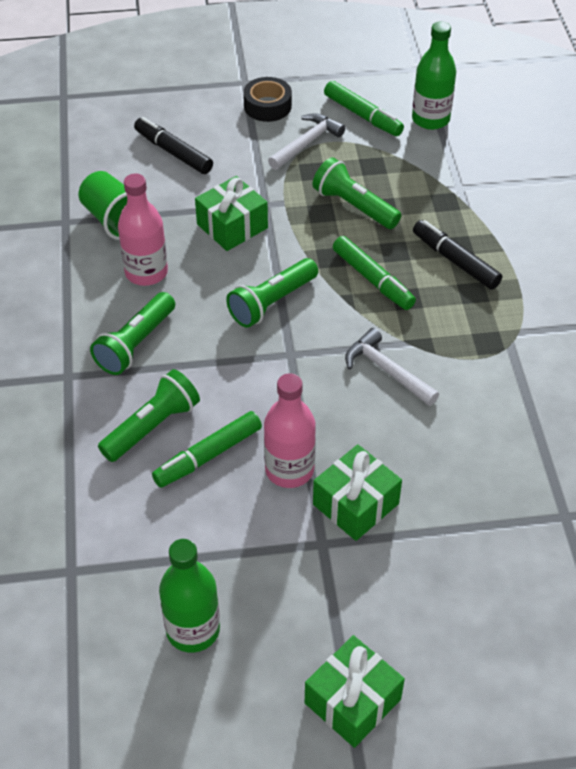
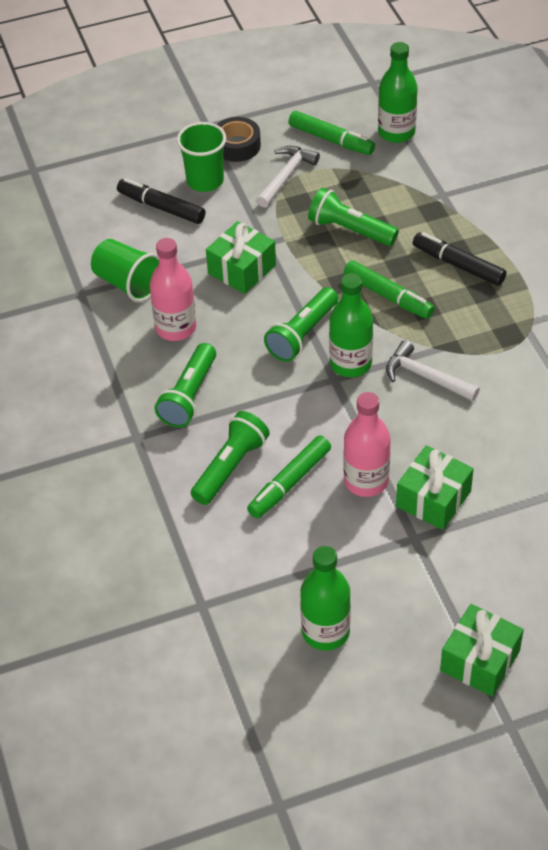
camera: 10 degrees left, 0 degrees up
none -> green cup [177,122,226,192]
none -> green bottle [329,273,373,377]

